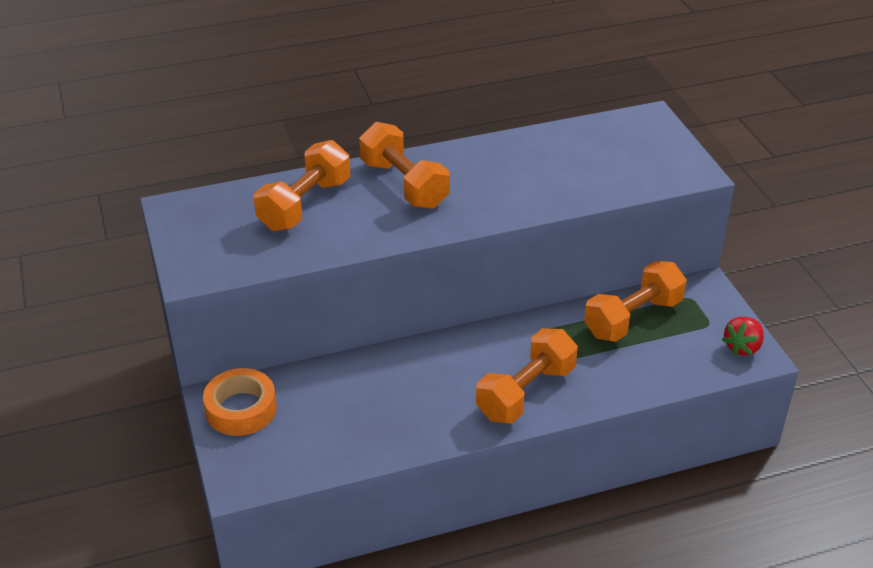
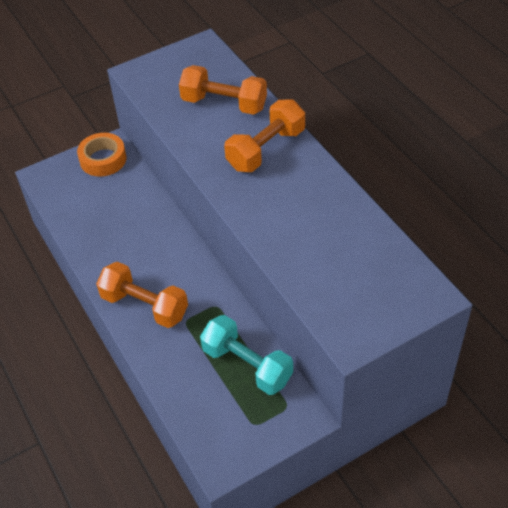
camera: 80 degrees right, 10 degrees up
orange dumbbell [584,261,687,342] -> turquoise dumbbell [200,315,293,395]
red strawberry [722,317,764,355] -> none

